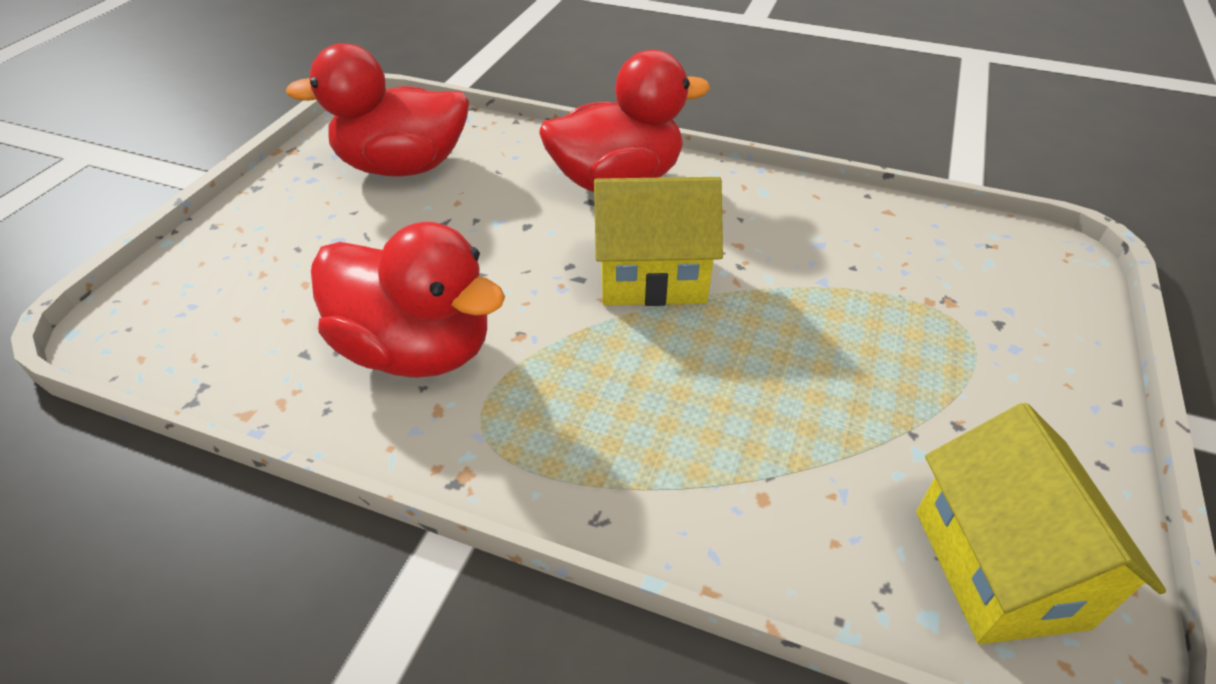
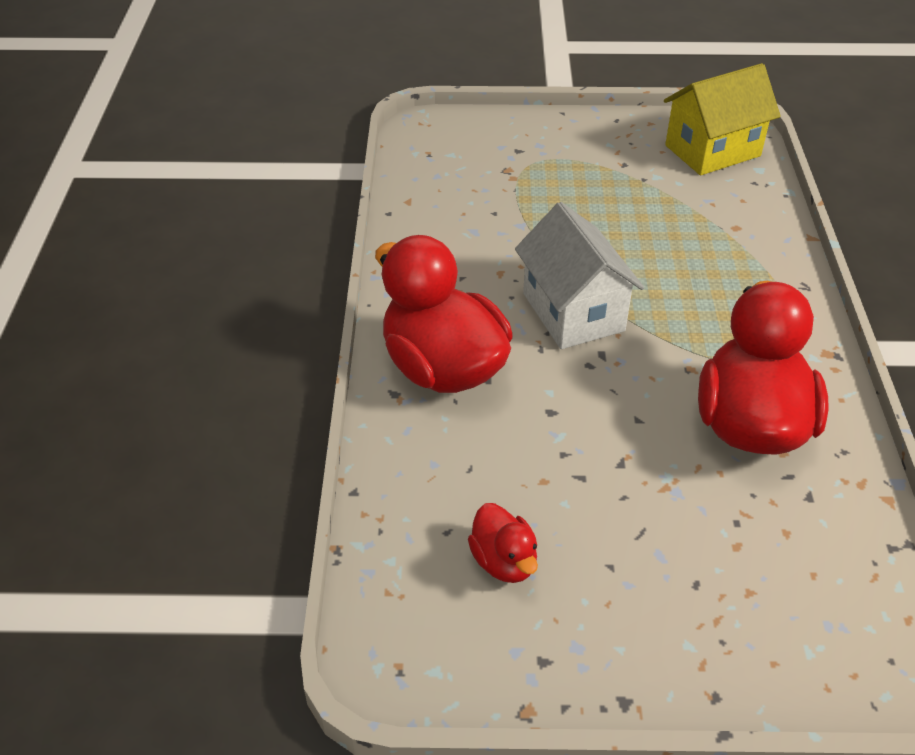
camera: 110 degrees left, 0 degrees up
red duck [286,43,469,176] -> red duck [468,503,538,583], size x0.47
yellow house [594,177,723,306] -> white house [515,202,644,349]

